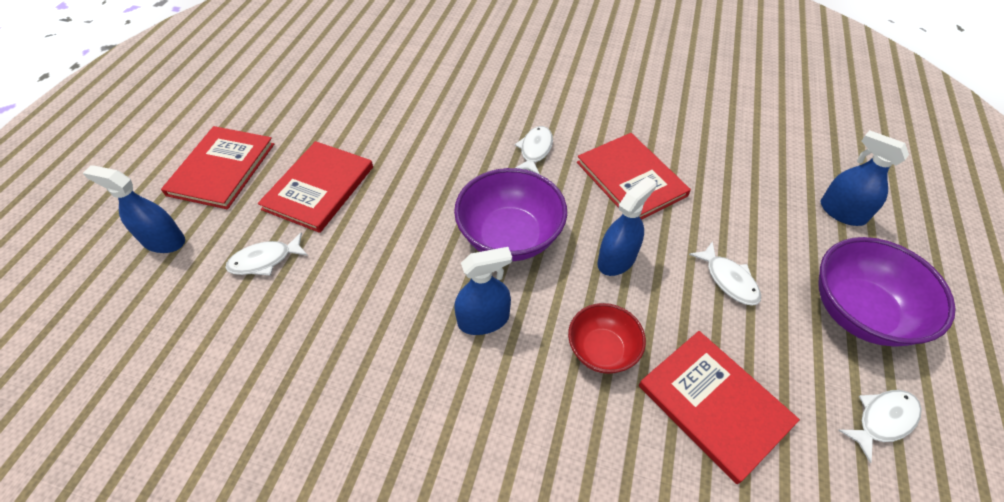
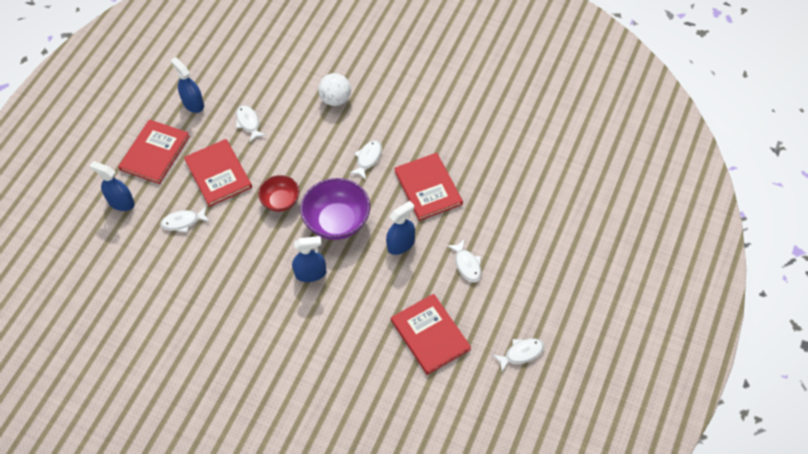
camera: 10 degrees right, 5 degrees up
red book [258,141,373,233] -> red book turned 60 degrees counterclockwise [184,139,252,207]
red bowl [568,303,646,374] -> red bowl moved to [258,175,300,212]
purple bowl [819,237,956,347] -> none
blue spray bottle [821,130,909,226] -> blue spray bottle moved to [170,57,204,113]
none -> white fish [236,105,267,142]
none -> white ball [318,73,351,106]

